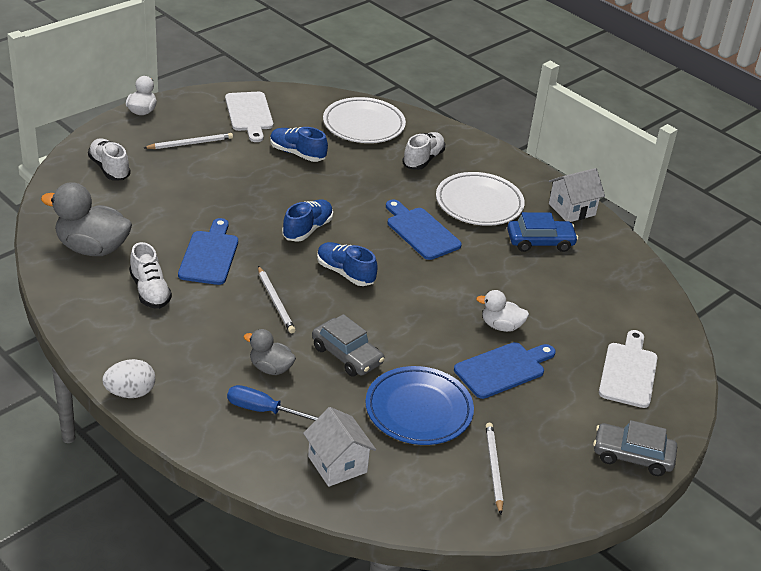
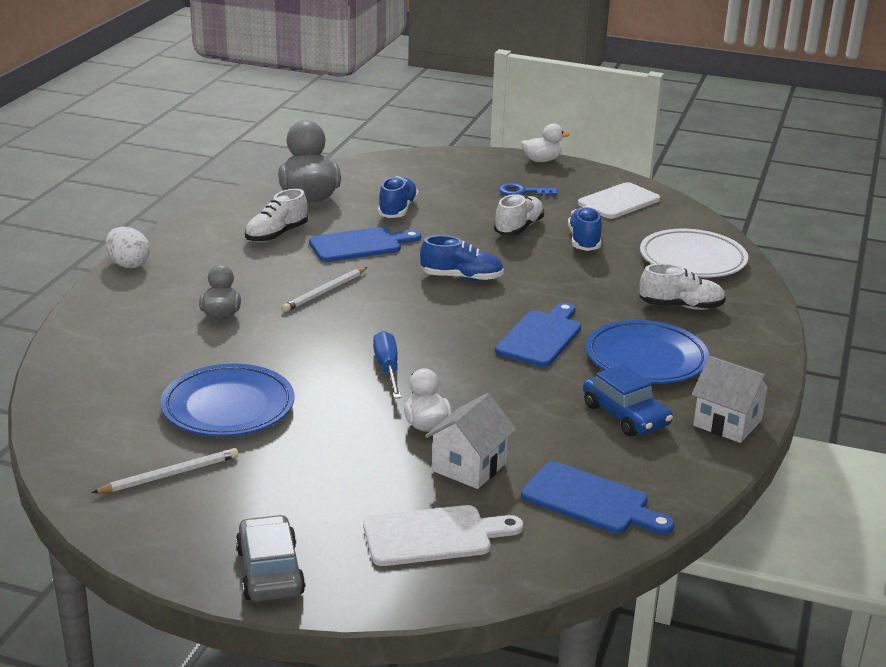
camera: 65 degrees right, 10 degrees down
white shoe [88,138,131,180] -> white shoe moved to [494,194,544,235]
white pencil [144,133,233,149] -> blue key [499,183,558,196]
blue screwdriver [227,385,318,421] -> blue screwdriver moved to [373,331,401,398]
white house [303,407,376,487] -> white house moved to [425,393,516,489]
grey car [312,314,385,377] -> none
blue shoe [317,242,378,286] -> blue shoe moved to [378,176,419,218]
white plate [436,172,525,226] -> blue plate [586,320,709,384]
blue cutting board [454,342,556,399] -> blue cutting board moved to [521,461,675,534]

